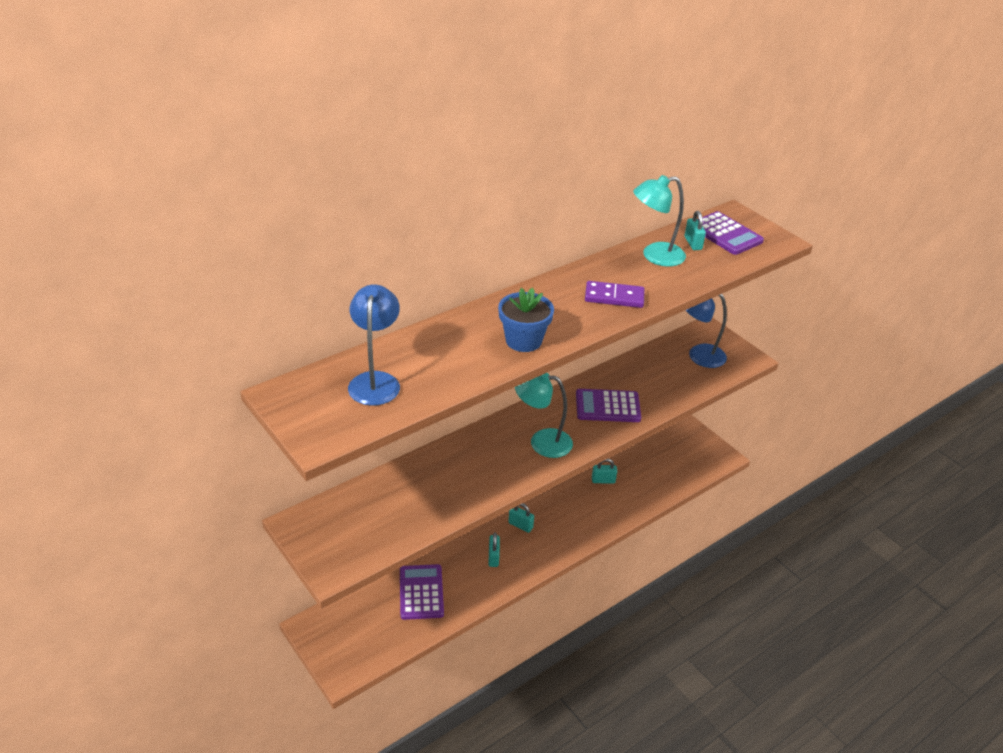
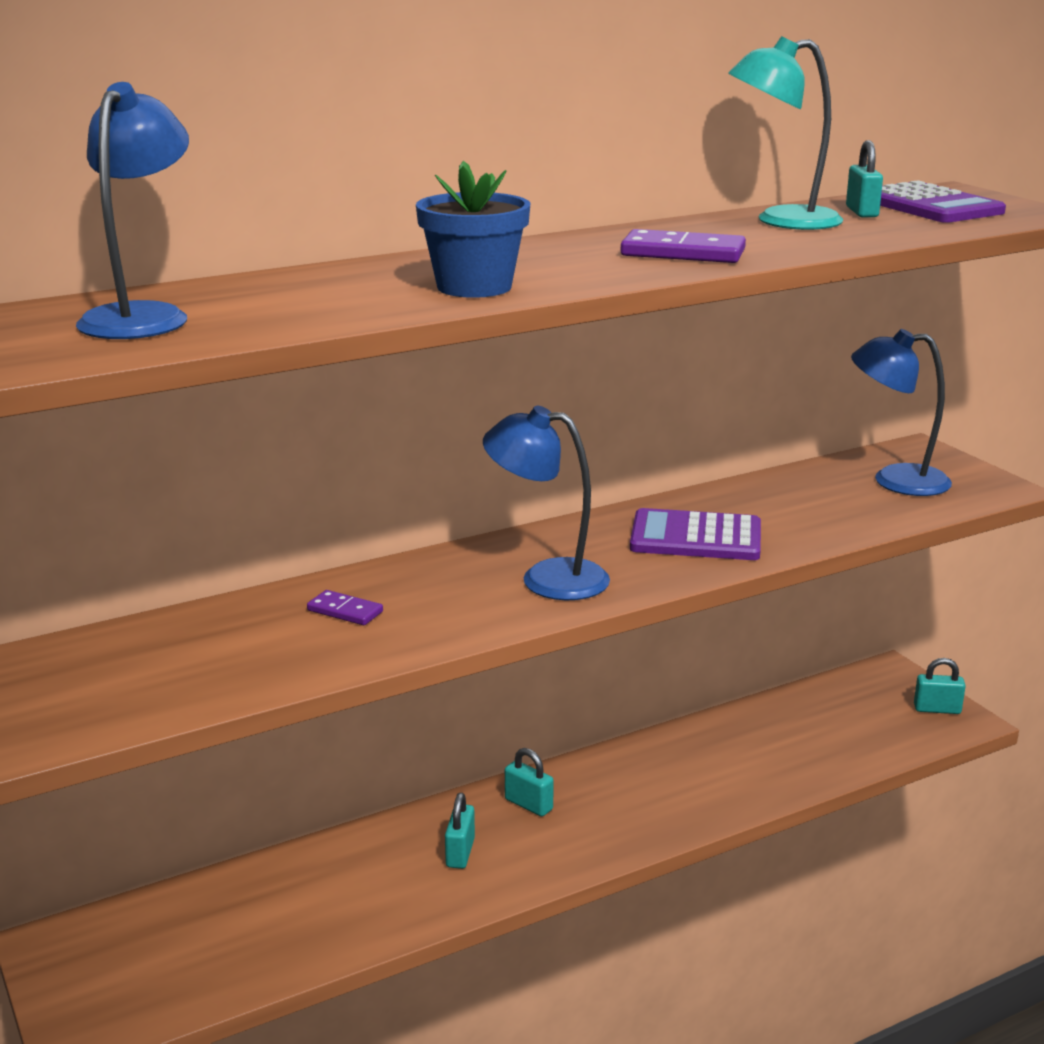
camera: 10 degrees right, 15 degrees down
purple calculator [400,564,444,620] -> none
turquoise lamp [515,373,573,458] -> blue lamp [483,406,610,600]
turquoise padlock [592,459,617,484] -> turquoise padlock moved to [914,658,966,714]
none -> purple domino [307,590,383,625]

